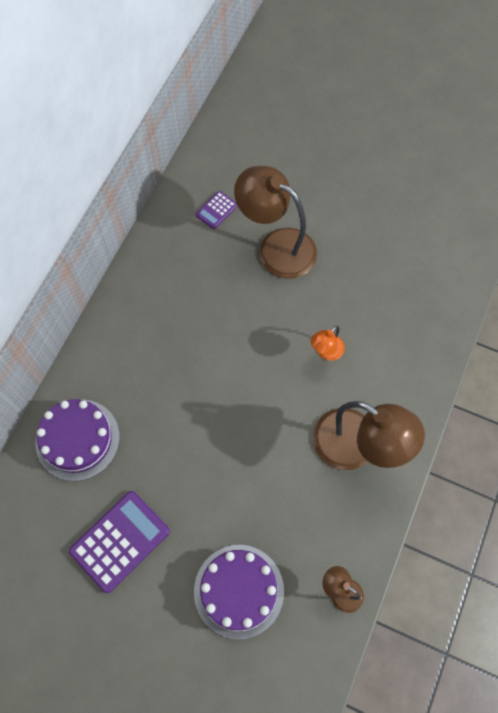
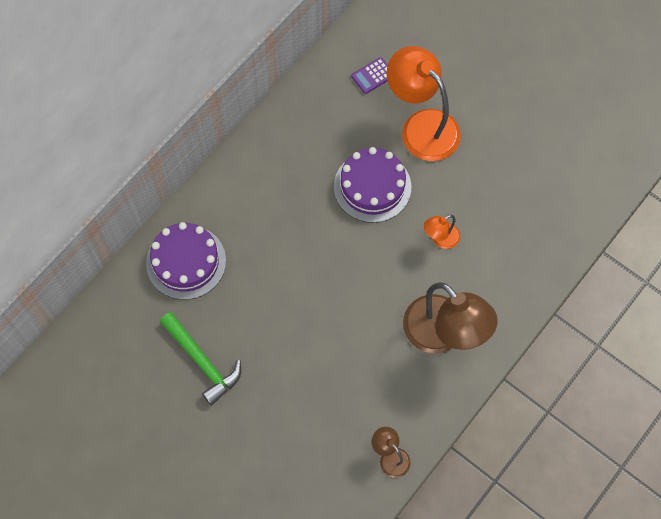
camera: 15 degrees right, 0 degrees up
purple calculator [69,491,170,593] -> green hammer [160,312,241,406]
purple cake [194,545,284,639] -> purple cake moved to [334,147,411,223]
brown lamp [234,166,317,279] -> orange lamp [387,46,461,161]

